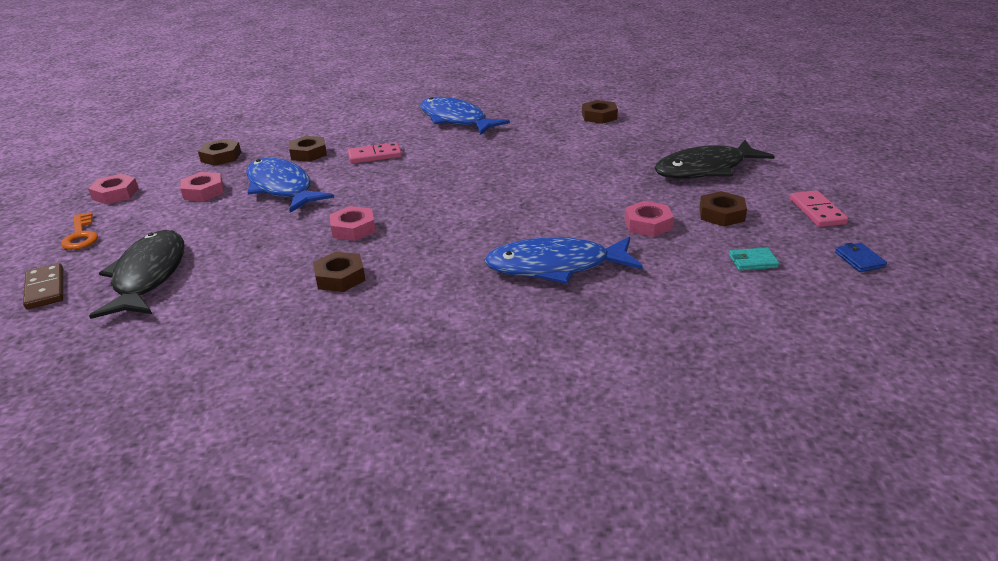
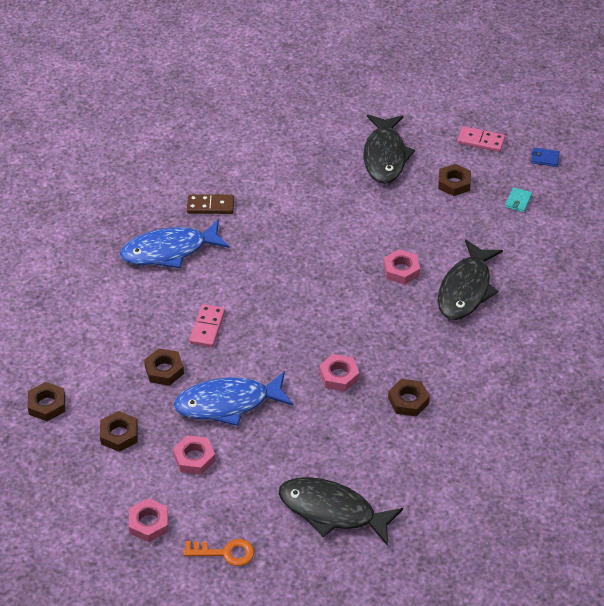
camera: 65 degrees left, 15 degrees up
brown domino [23,263,63,310] -> brown domino moved to [187,194,234,214]
blue fish [484,237,643,284] -> black fish [438,239,503,320]
brown nut [582,100,618,124] -> brown nut moved to [28,382,65,421]
pink nut [624,201,674,237] -> pink nut moved to [384,249,420,285]

